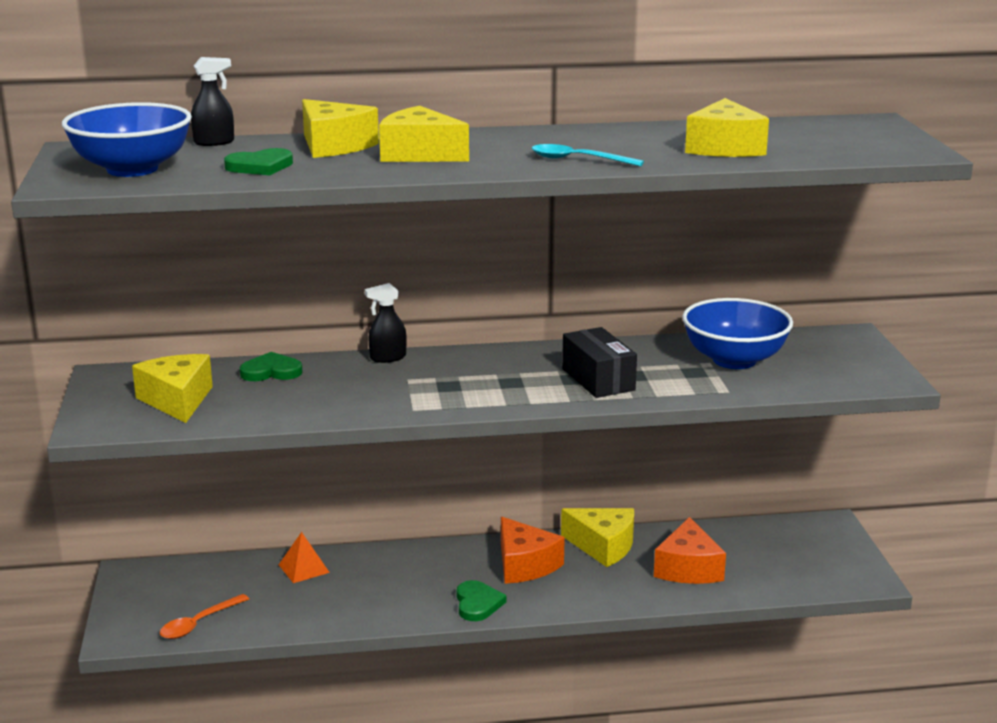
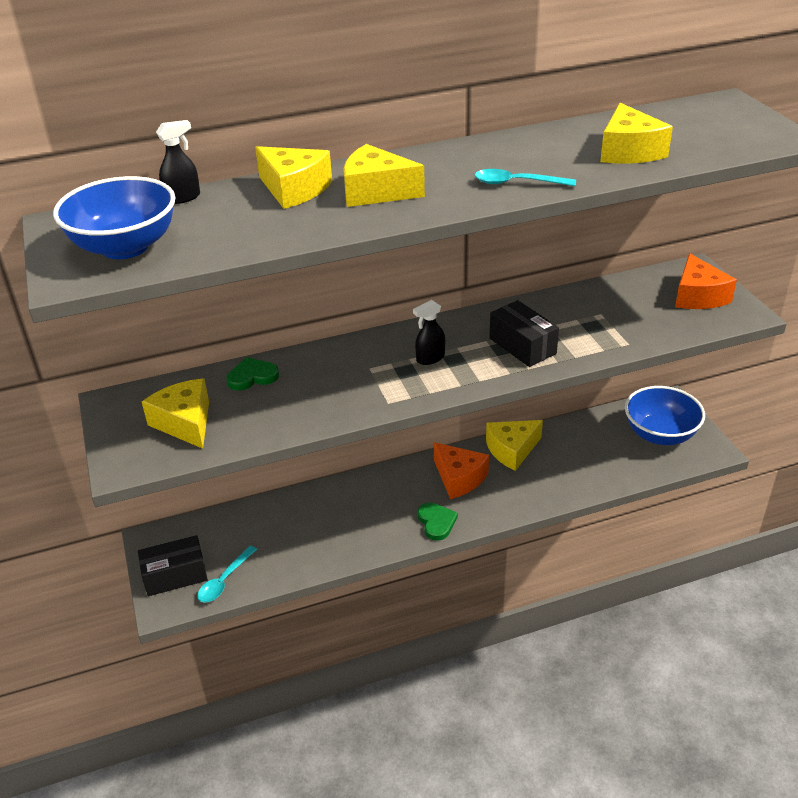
camera: 10 degrees left, 15 degrees up
orange spoon [160,594,249,639] -> turquoise spoon [197,546,257,603]
green heart [224,148,293,175] -> none
orange pyramid [279,532,330,583] -> none
black spray bottle [365,283,407,363] -> black spray bottle moved to [413,300,445,365]
yellow cheese [561,508,634,567] -> yellow cheese turned 135 degrees clockwise [486,420,543,471]
orange cheese [654,517,726,584] -> orange cheese moved to [675,253,737,309]
blue bowl [682,298,793,369] -> blue bowl moved to [625,386,705,445]
none -> black box [138,535,208,596]

